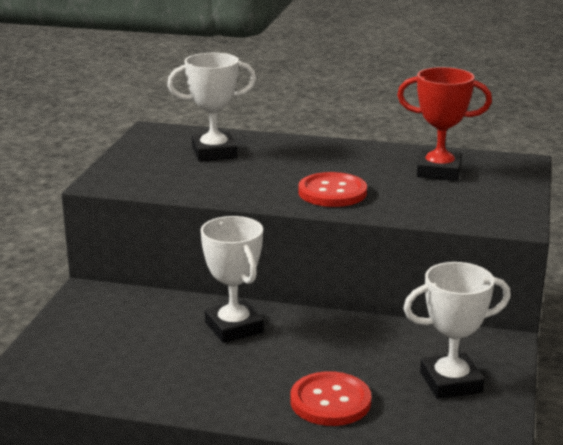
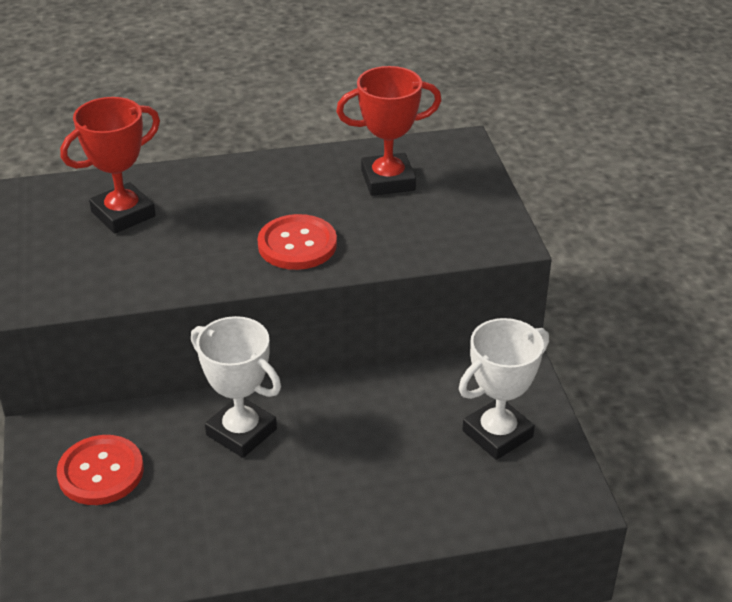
camera: 25 degrees left, 15 degrees up
white trophy [167,53,256,161] -> red trophy [60,97,160,234]
red button [291,371,371,426] -> red button moved to [57,435,144,505]

